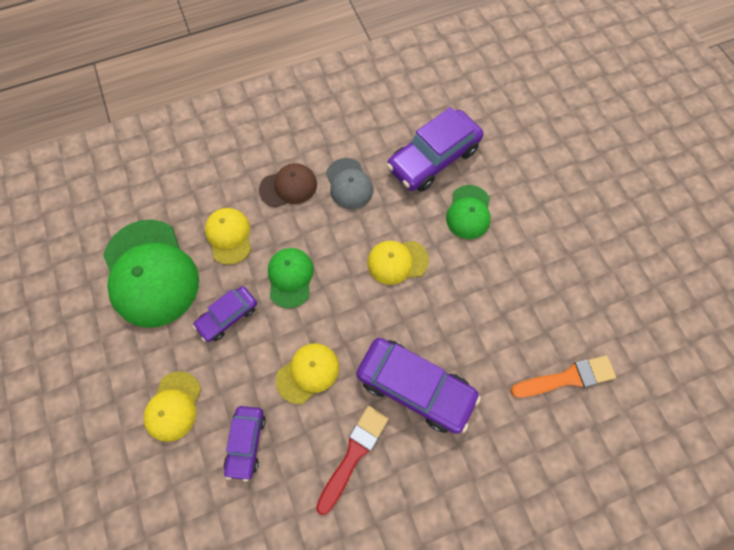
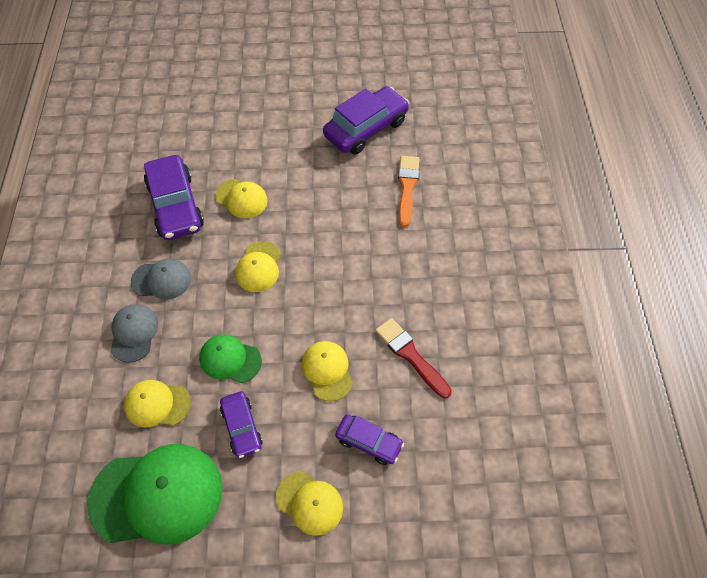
camera: 70 degrees left, 10 degrees down
brown cap [259,163,317,207] -> grey cap [110,304,158,363]
purple car [356,338,481,434] -> purple car moved to [323,86,409,154]
green cap [446,185,491,239] -> yellow cap [215,179,268,218]

